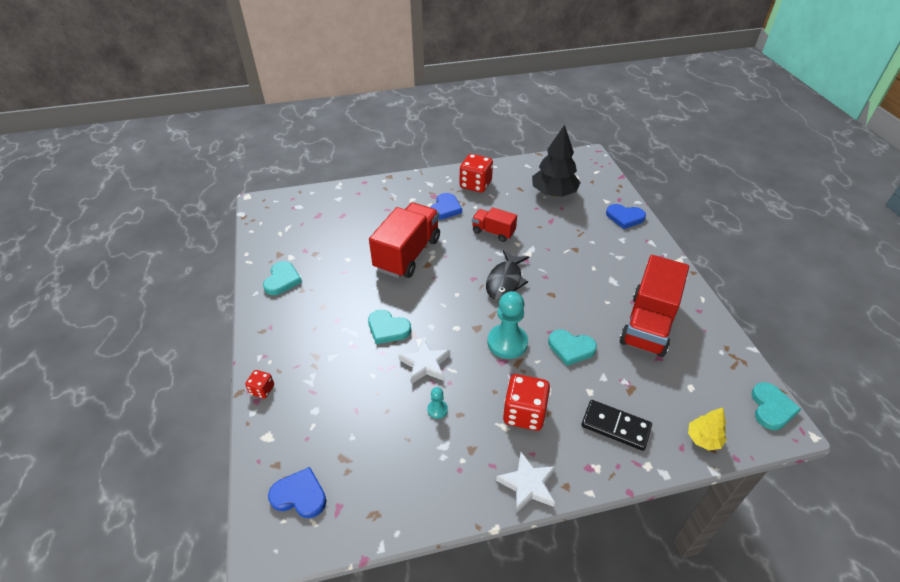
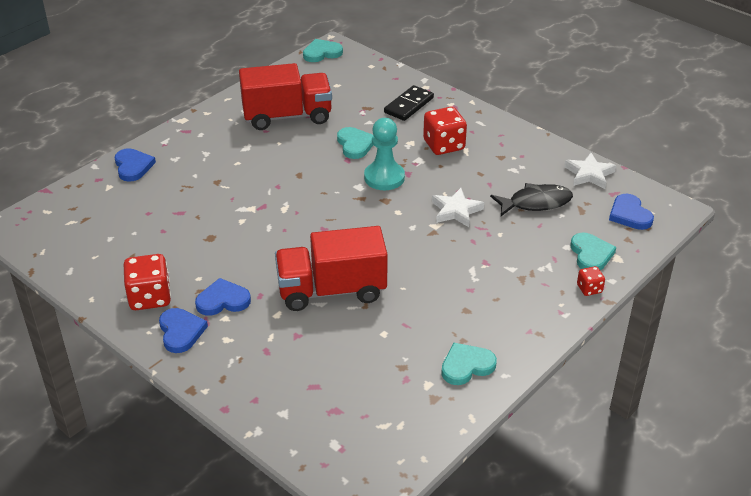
camera: 125 degrees left, 5 degrees down
turquoise heart [368,310,411,344] -> turquoise heart moved to [571,233,616,271]
turquoise pawn [427,387,448,419] -> none
red truck [472,207,517,242] -> none
black fish [486,250,529,300] -> black fish moved to [490,183,573,216]
white star [496,452,556,513] -> white star moved to [564,153,616,189]
black tree [532,125,581,197] -> none
black domino [581,400,652,451] -> black domino turned 45 degrees clockwise [384,85,434,121]
yellow tree [688,407,727,451] -> none
none -> blue heart [159,308,208,353]

